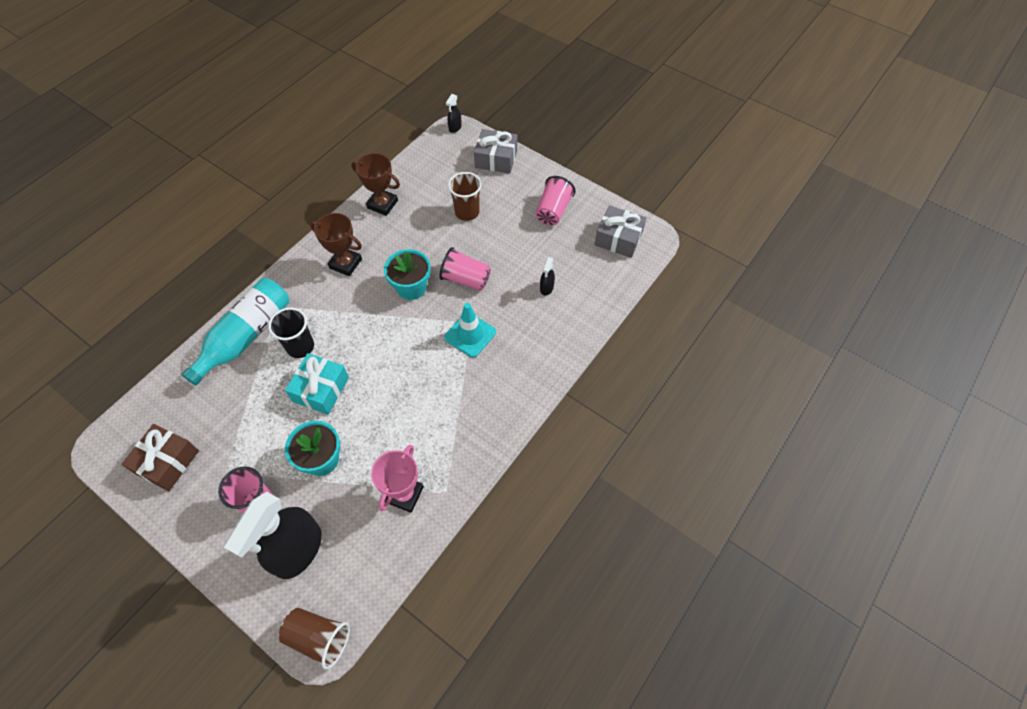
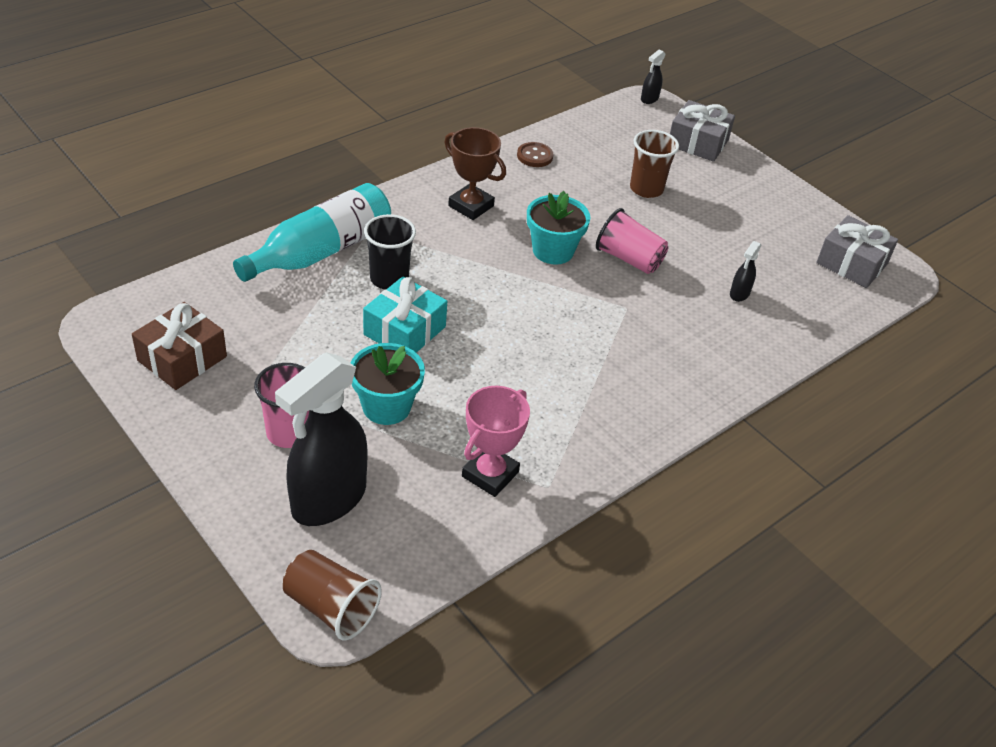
camera: 10 degrees right, 15 degrees down
brown trophy [351,153,400,216] -> brown button [517,142,553,167]
turquoise traffic cone [444,303,496,358] -> none
pink cup [535,176,576,225] -> none

